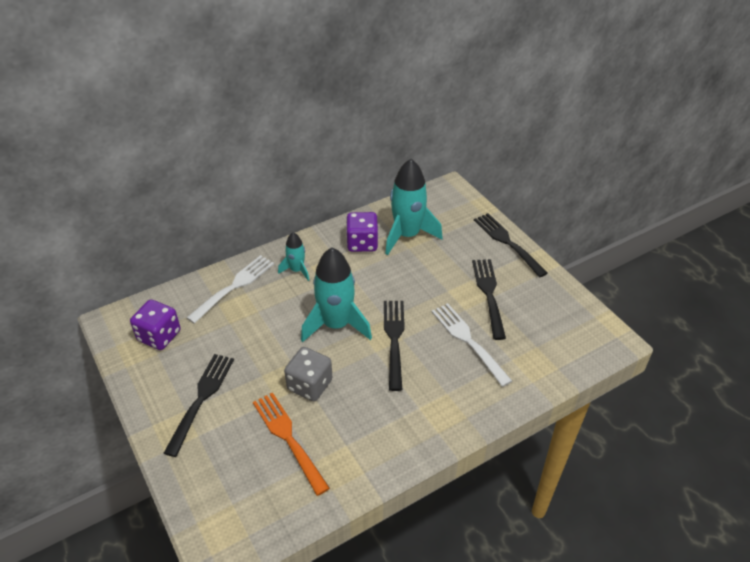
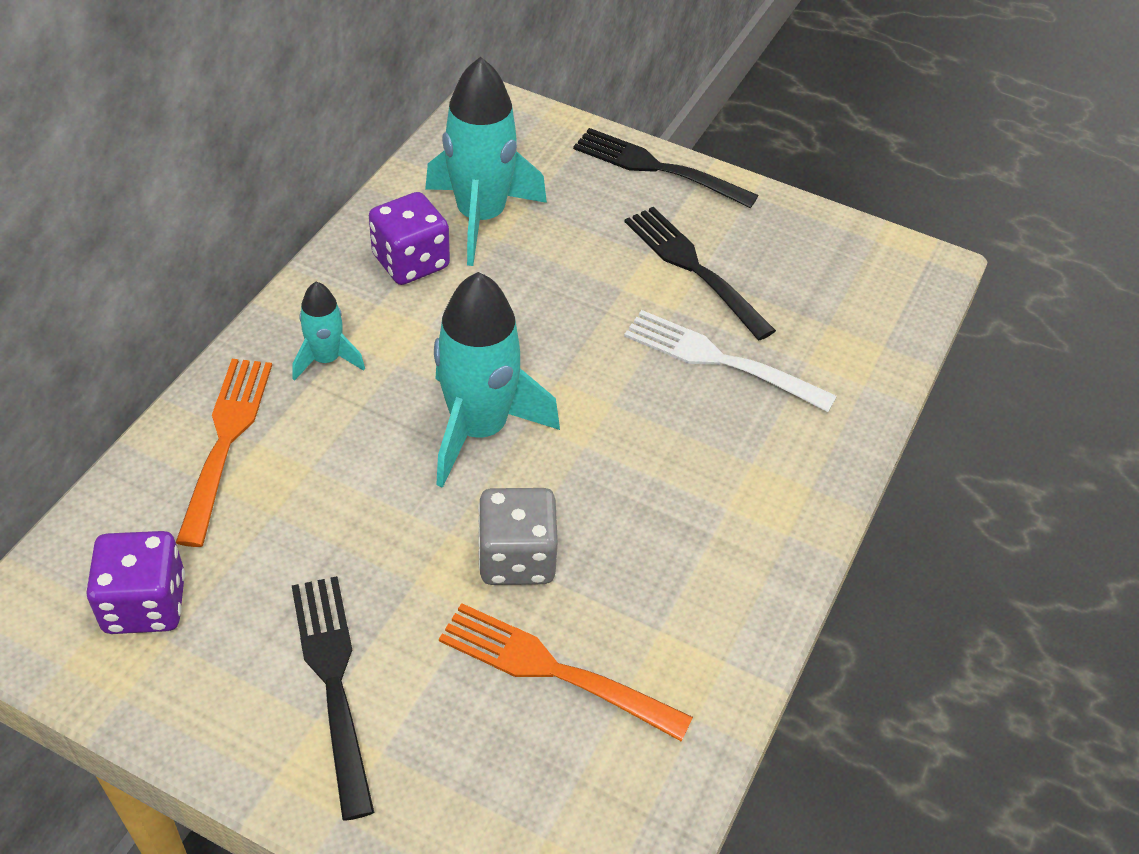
camera: 35 degrees left, 5 degrees up
white fork [186,255,274,324] -> orange fork [176,359,272,547]
black fork [384,301,405,391] -> none

